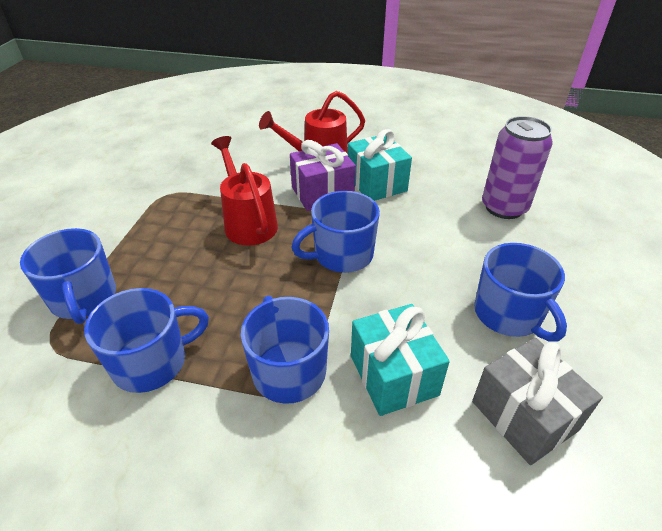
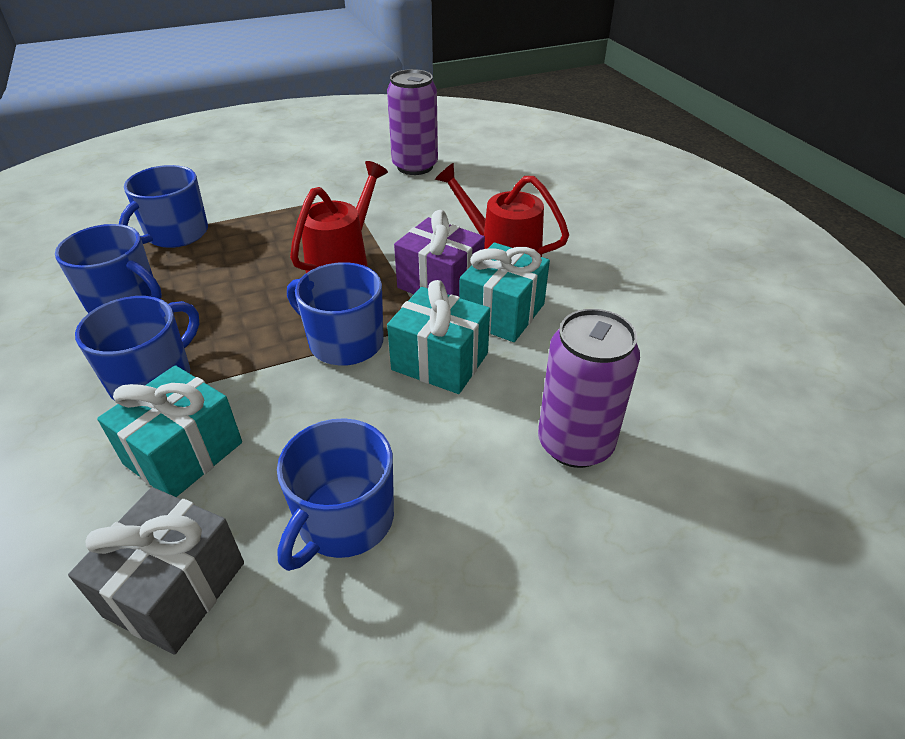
camera: 55 degrees right, 0 degrees up
none -> purple can [387,69,438,175]
none -> turquoise gift [387,280,490,394]

